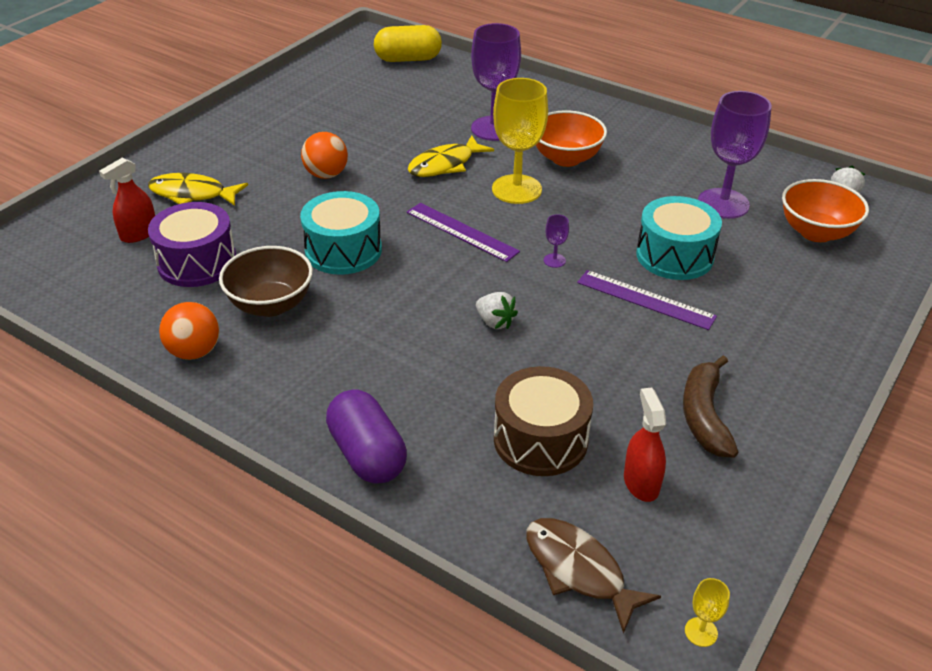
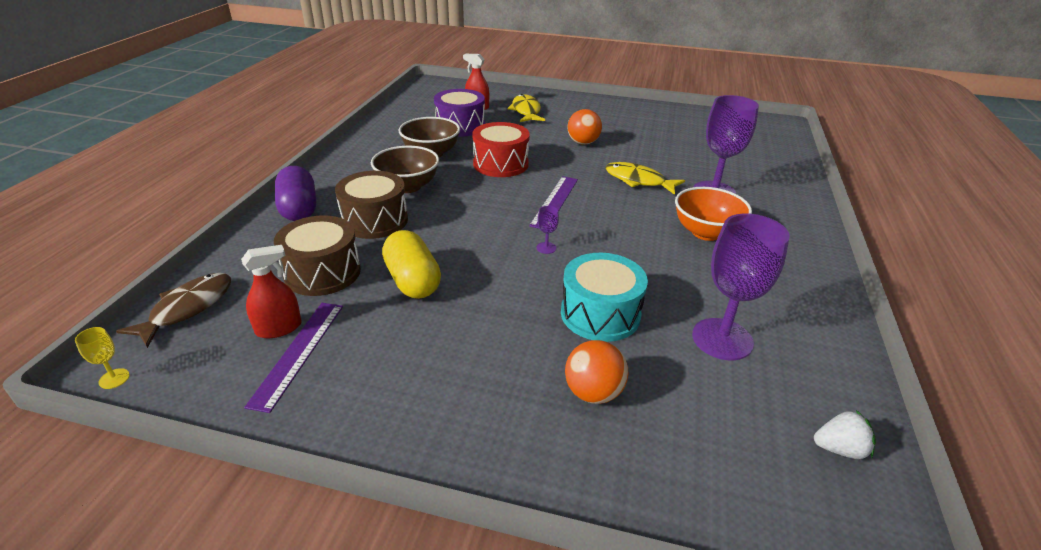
camera: 70 degrees right, 5 degrees down
orange ball [159,302,219,360] -> orange ball moved to [565,340,628,404]
turquoise drum [300,191,382,275] -> red drum [472,122,530,177]
purple capsule [326,389,407,484] -> purple capsule turned 60 degrees counterclockwise [275,166,316,221]
yellow capsule [374,25,442,62] -> yellow capsule moved to [382,230,441,299]
white strawberry [476,292,518,329] -> none
yellow goblet [492,78,548,204] -> none
purple ruler [577,270,717,330] -> purple ruler moved to [244,303,343,413]
brown banana [683,356,739,458] -> none
orange bowl [782,179,869,242] -> none
none -> brown drum [335,171,408,239]
none -> brown bowl [371,146,439,193]

